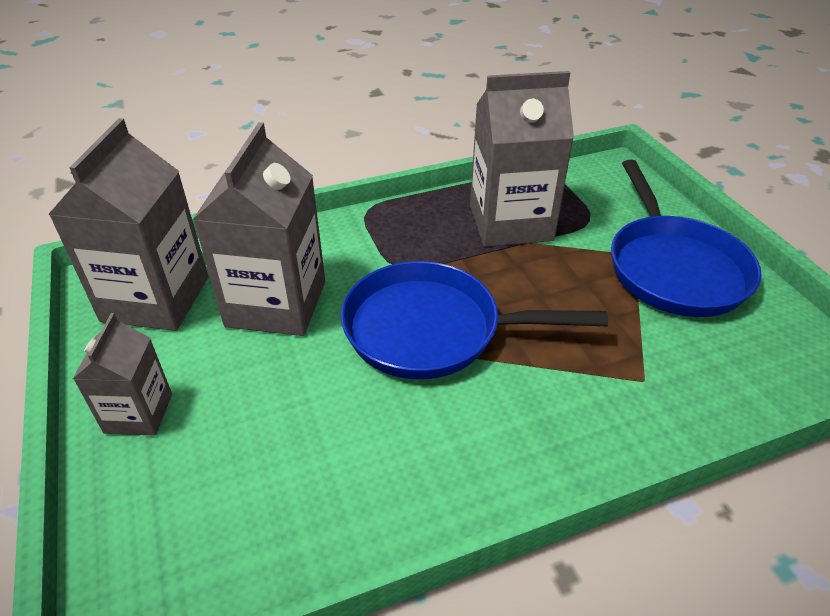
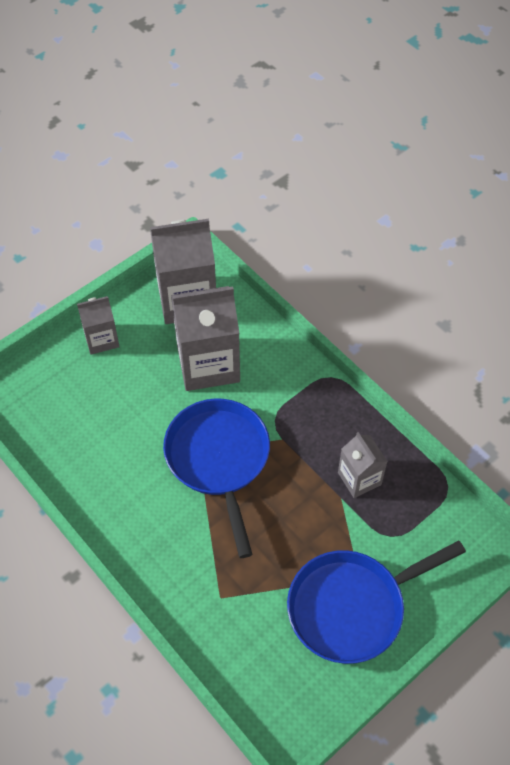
camera: 70 degrees right, 15 degrees up
grey carton [470,71,574,247] -> grey carton [338,432,388,498], size x0.55

